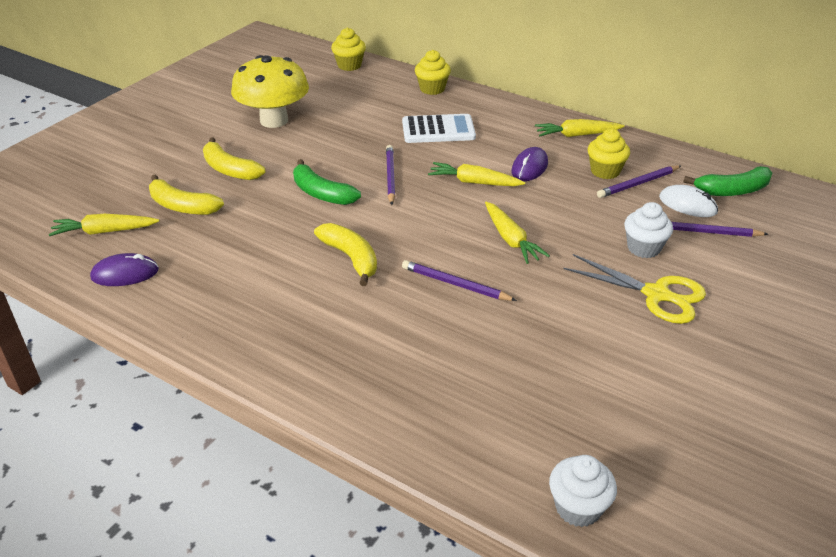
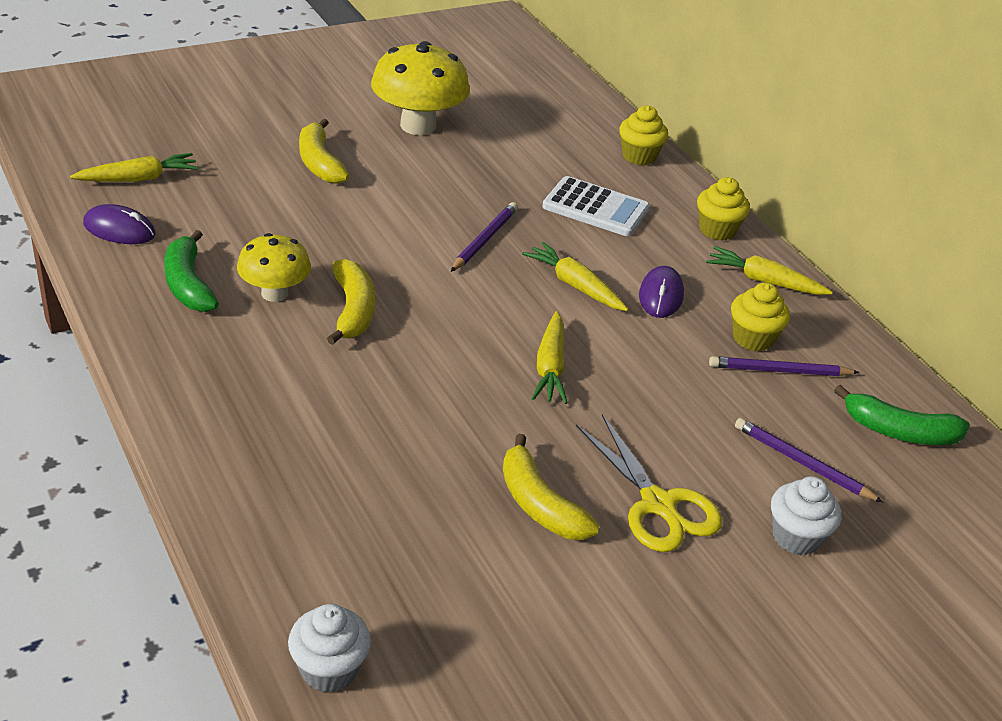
camera: 25 degrees right, 0 degrees up
yellow carrot [49,214,159,236] -> yellow carrot turned 135 degrees clockwise [70,153,199,182]
yellow banana [149,174,224,215] -> yellow banana moved to [503,434,599,540]
green banana [293,159,361,205] -> green banana moved to [164,230,219,312]
yellow cupcake [331,28,366,71] -> yellow cupcake moved to [697,177,750,241]
purple pencil [402,260,517,301] -> none
purple mouse [512,147,548,181] -> purple mouse turned 45 degrees counterclockwise [639,266,684,318]
white cupcake [624,202,673,258] -> white cupcake moved to [771,476,841,555]
white mouse [659,185,718,217] -> none
none -> yellow mushroom [237,233,311,302]

